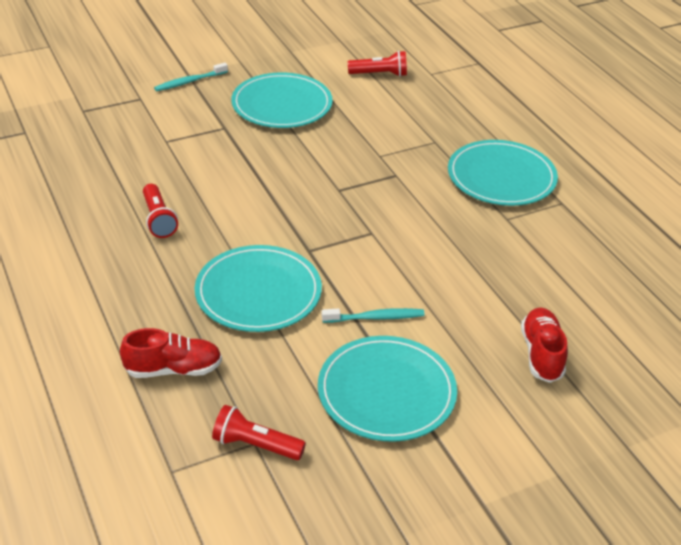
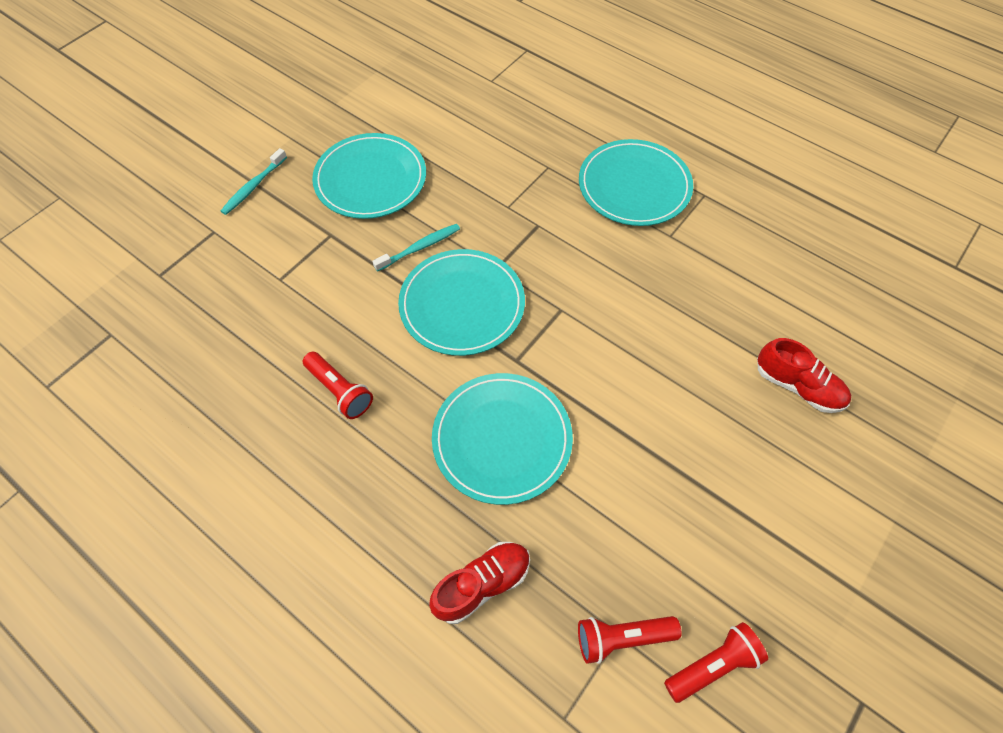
camera: 25 degrees left, 20 degrees up
turquoise plate [318,336,457,442] -> turquoise plate moved to [398,249,525,356]
turquoise toothbrush [322,308,425,323] -> turquoise toothbrush moved to [372,224,460,272]
red flashlight [348,51,407,77] -> red flashlight moved to [664,622,768,703]
red shoe [521,308,568,383] -> red shoe turned 150 degrees clockwise [757,338,851,413]

